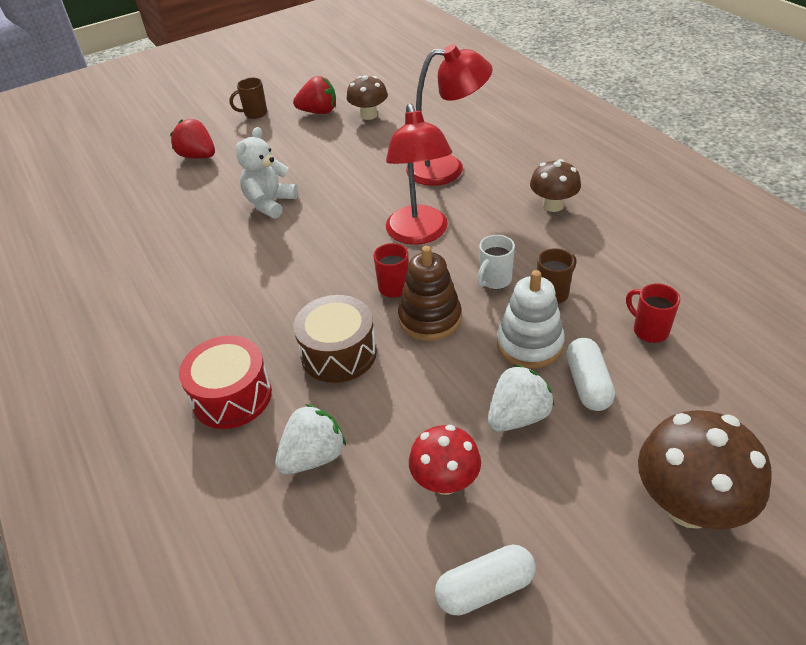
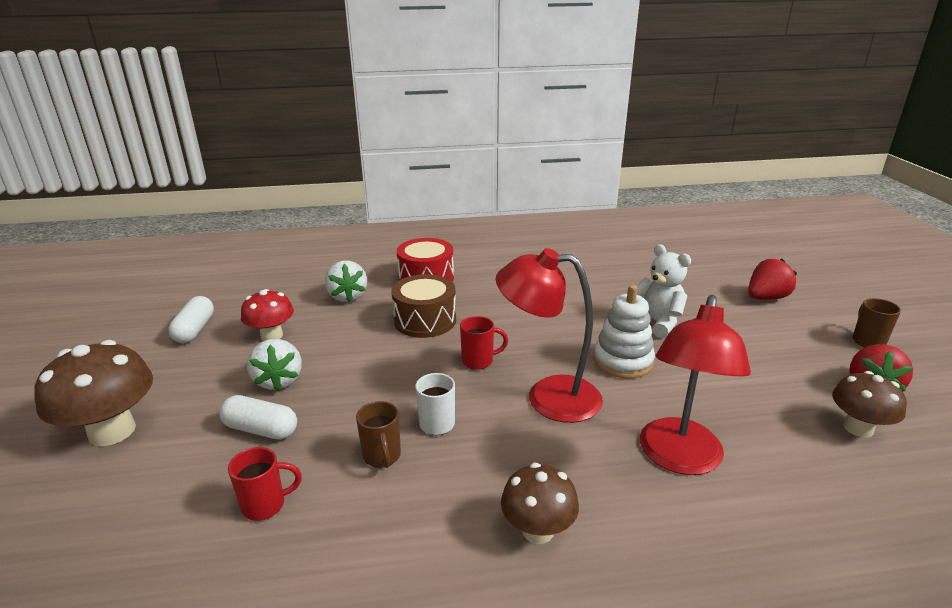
camera: 110 degrees right, 15 degrees down
brown stacking toy [398,246,461,341] -> none
white stacking toy [497,270,565,369] -> white stacking toy moved to [593,285,655,379]

